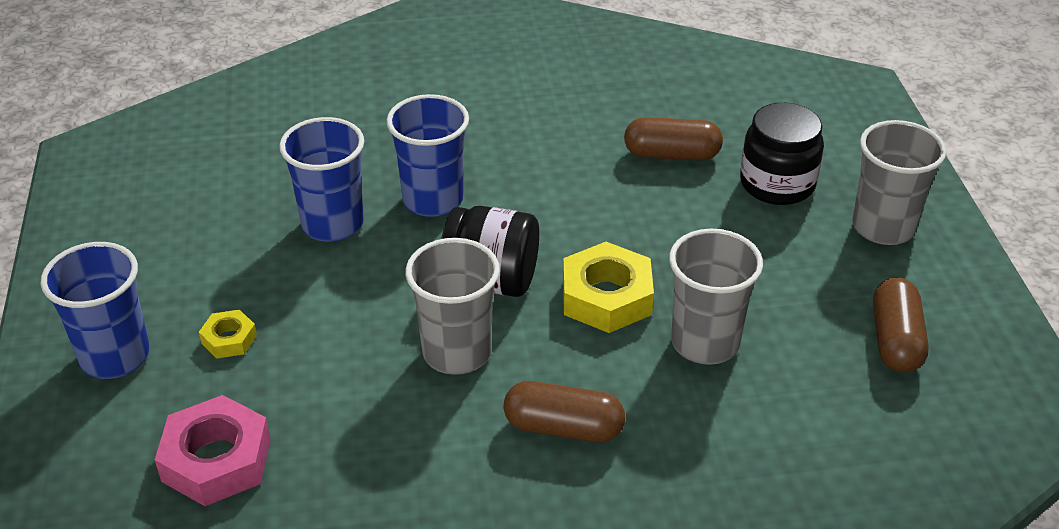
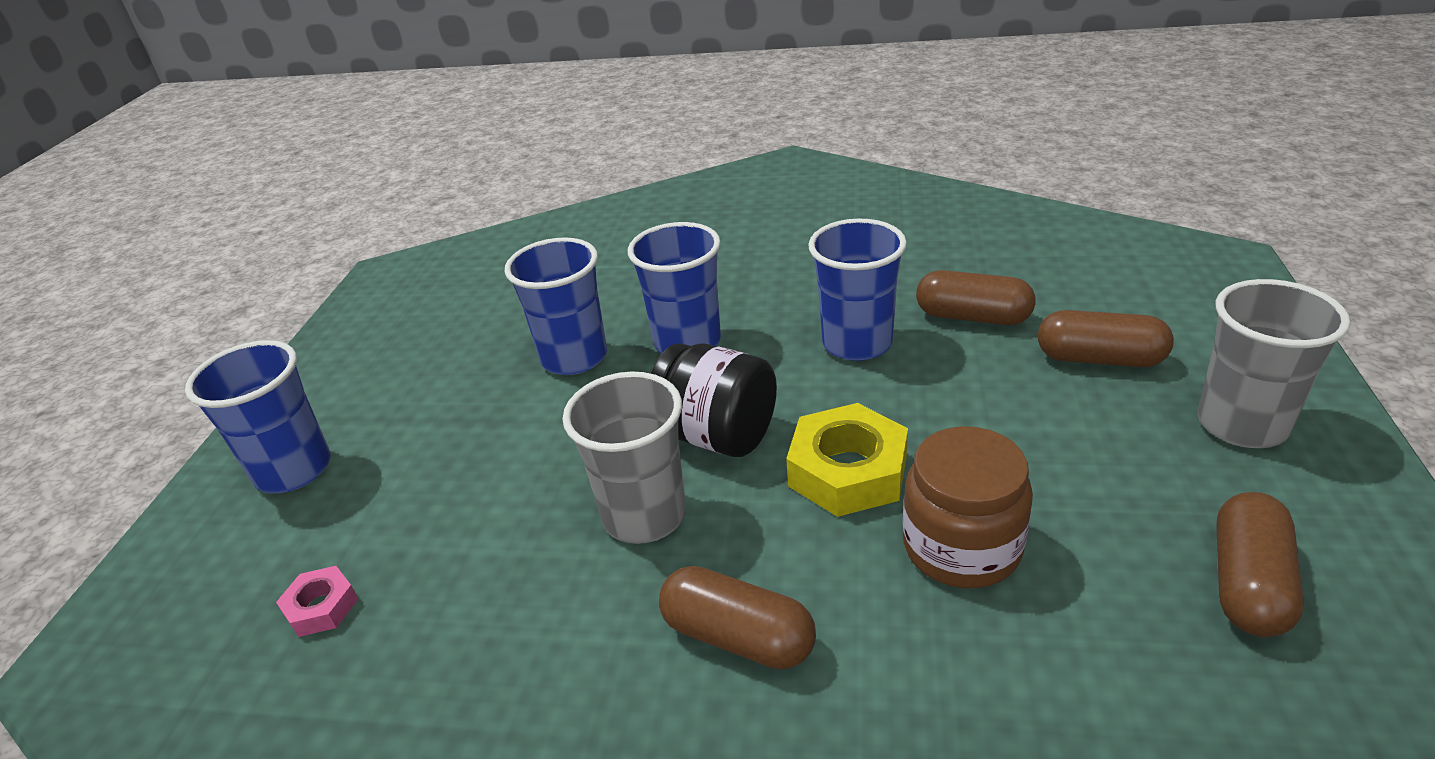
camera: 20 degrees right, 5 degrees down
pink nut [155,395,271,506] -> pink nut [276,566,358,637], size x0.53
yellow nut [199,310,257,359] -> none
grey cup [669,229,763,365] -> brown jar [903,426,1033,588]
black jar [740,103,824,205] -> brown capsule [1038,310,1174,367]
none -> blue cup [808,218,907,361]

